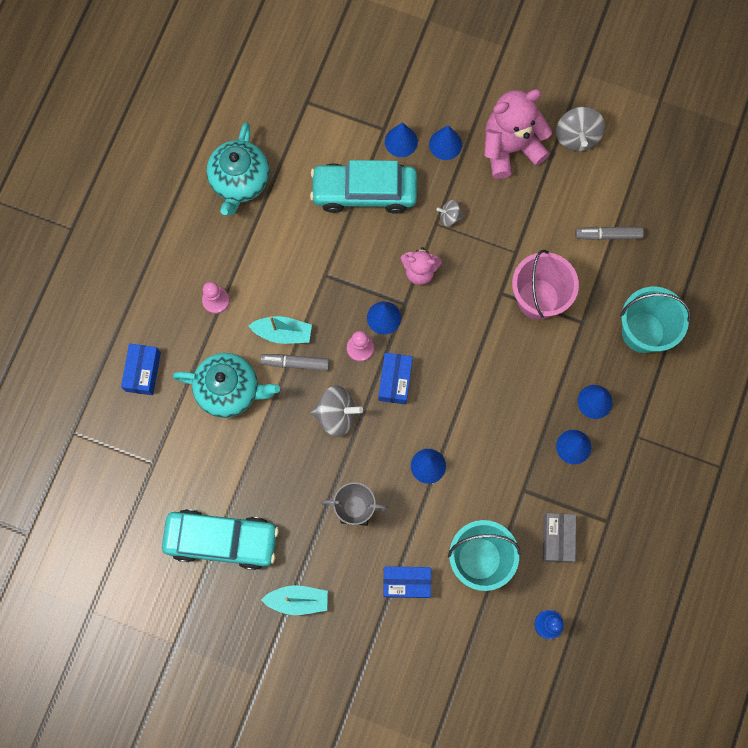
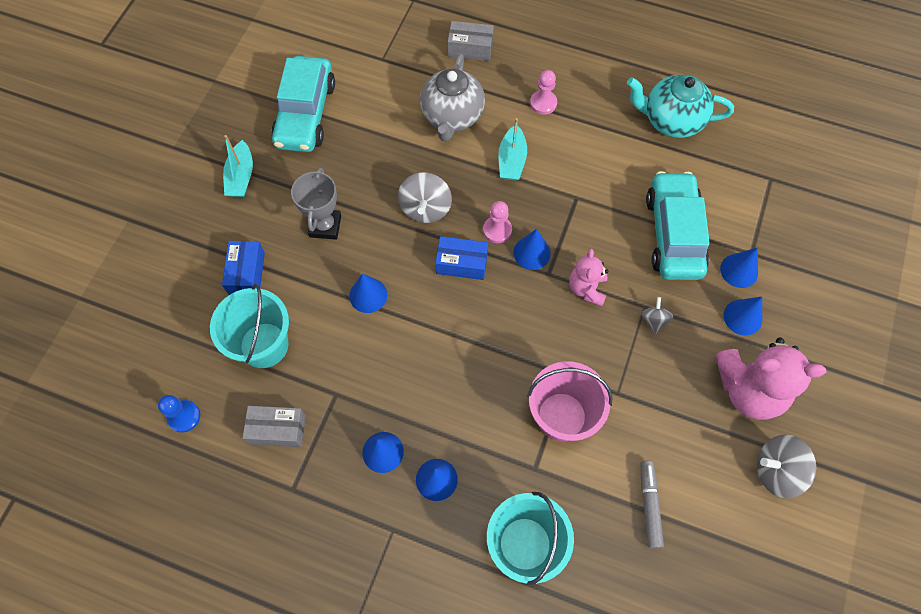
camera: 90 degrees right, 10 degrees down
blue box [121,344,161,395] -> grey box [448,21,494,61]
turquoise teapot [173,353,280,418] -> grey teapot [420,53,485,141]
grey marker [260,354,329,371] -> none
pink teddy bear [484,89,552,179] -> pink teddy bear turned 120 degrees clockwise [715,338,826,420]

